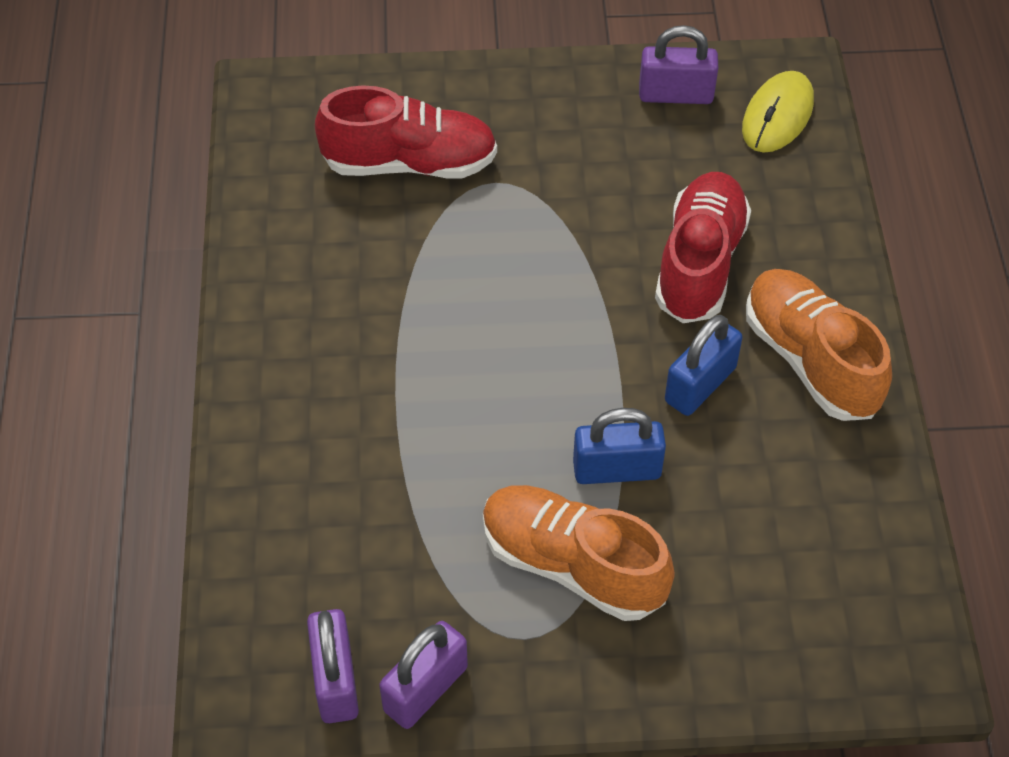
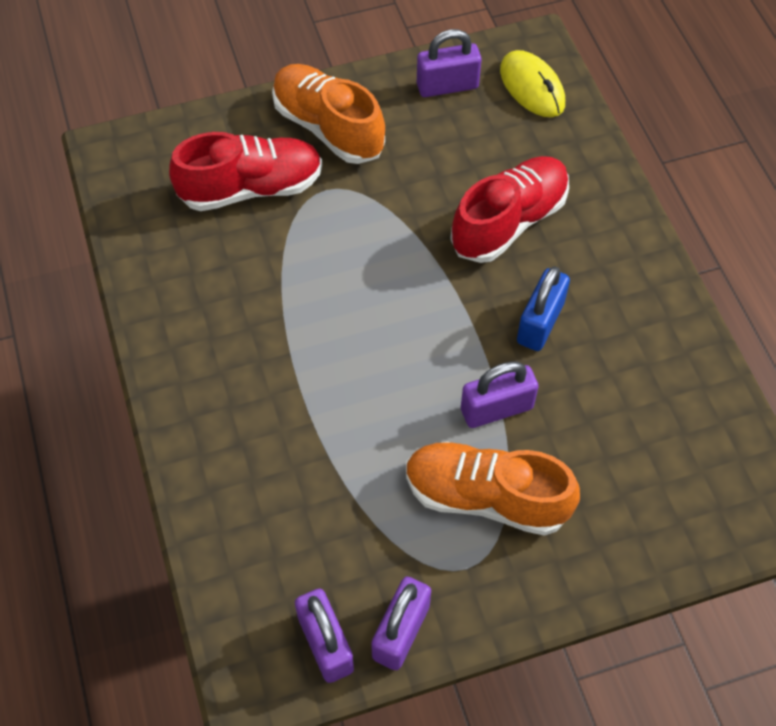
camera: 15 degrees left, 5 degrees up
blue padlock [573,408,666,484] -> purple padlock [461,361,539,428]
red shoe [655,172,751,323] -> red shoe turned 45 degrees clockwise [450,156,569,263]
yellow mouse [742,71,814,153] -> yellow mouse turned 45 degrees counterclockwise [500,50,565,117]
orange shoe [746,269,892,421] -> orange shoe moved to [272,64,385,164]

